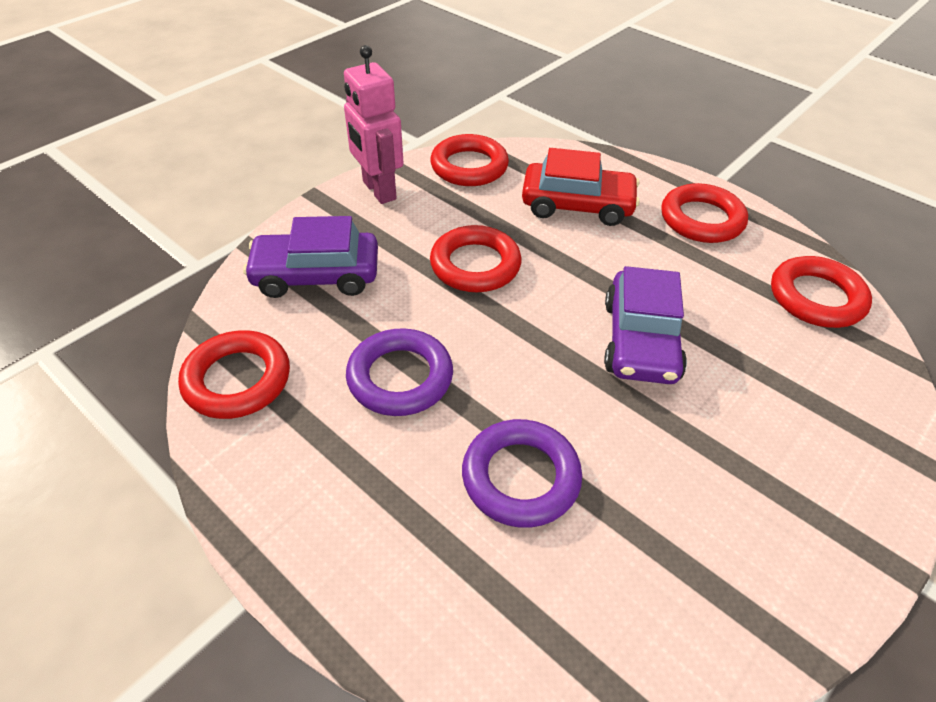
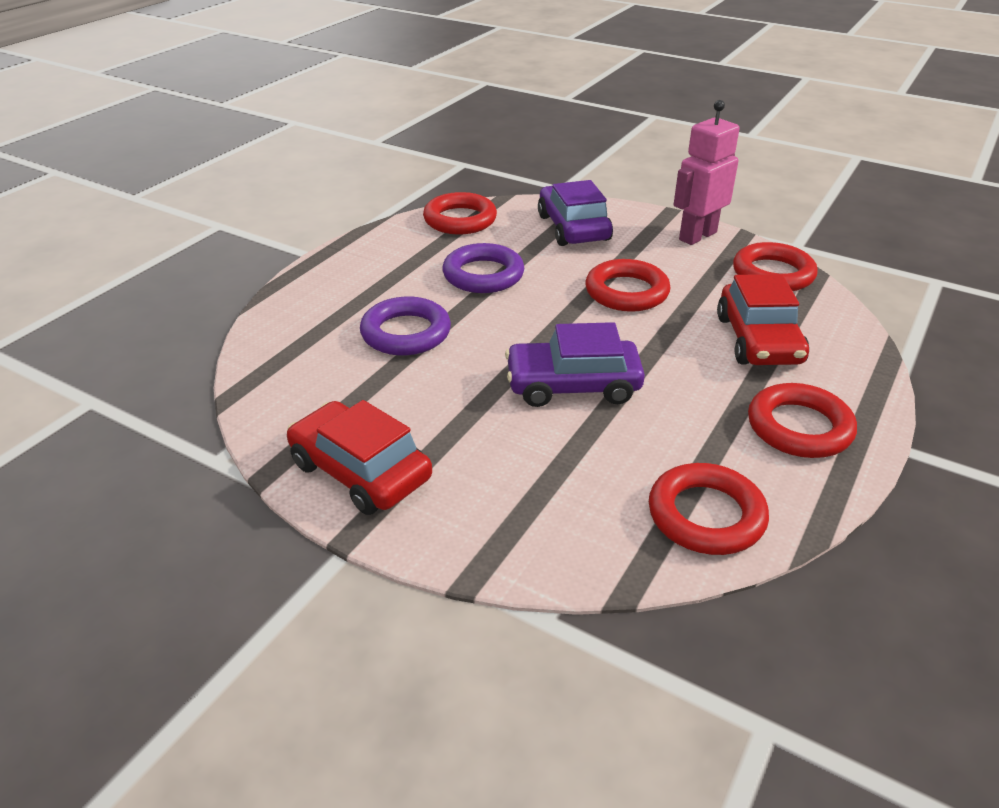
camera: 80 degrees right, 10 degrees down
none -> red car [287,400,432,515]

